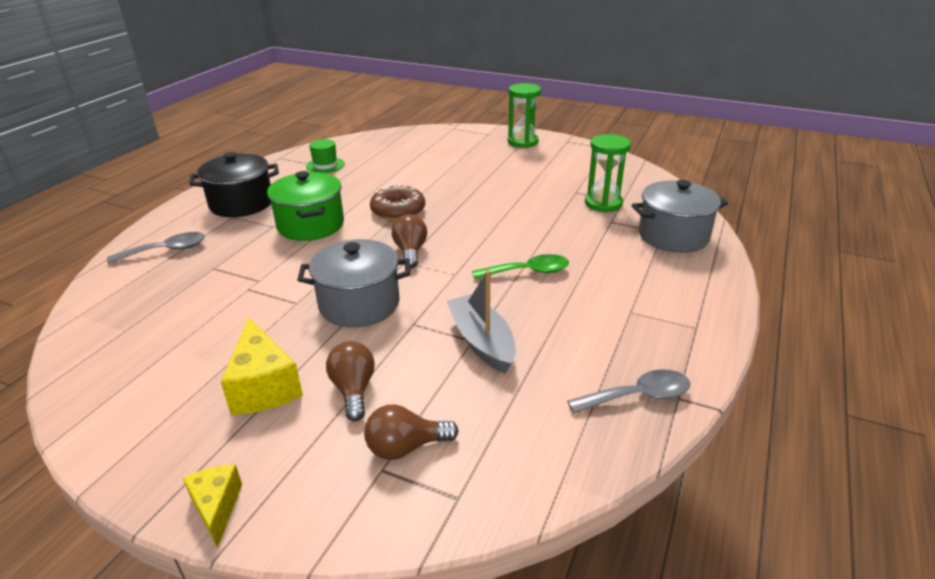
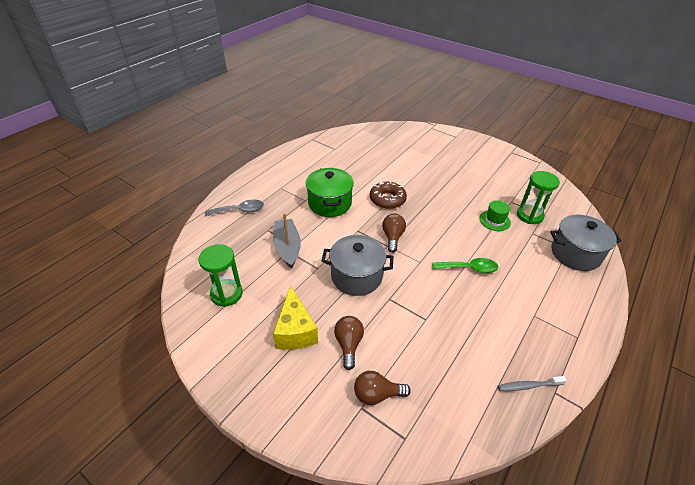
camera: 10 degrees right, 10 degrees up
yellow cheese [183,465,242,548] -> none
black pot [189,152,279,217] -> none
green hat [306,139,345,173] -> green hat moved to [480,200,511,231]
grey boat [447,270,516,374] -> grey boat moved to [273,213,301,269]
green hourglass [508,83,541,148] -> green hourglass moved to [198,244,243,307]
grey spoon [567,369,690,414] -> grey toothbrush [498,376,567,391]

